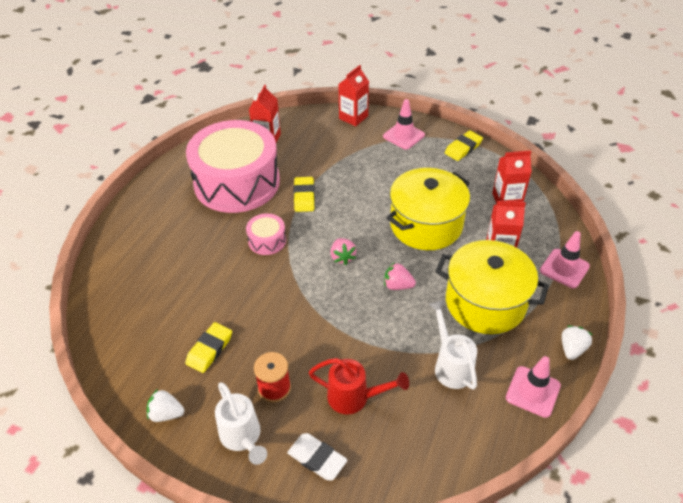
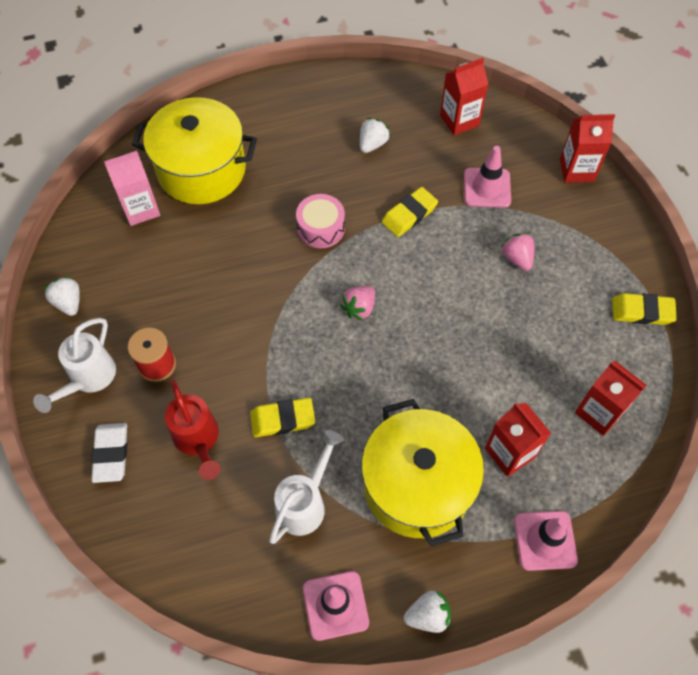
camera: 50 degrees right, 15 degrees up
yellow eraser [185,322,232,373] -> yellow eraser moved to [250,398,315,437]
pink drum [186,120,280,213] -> white strawberry [360,118,390,153]
pink traffic cone [383,99,425,150] -> pink traffic cone moved to [464,146,511,208]
pink strawberry [384,262,416,290] -> pink strawberry moved to [500,232,535,271]
yellow pot [387,168,470,250] -> yellow pot moved to [132,97,257,204]
none -> pink carton [104,151,160,226]

